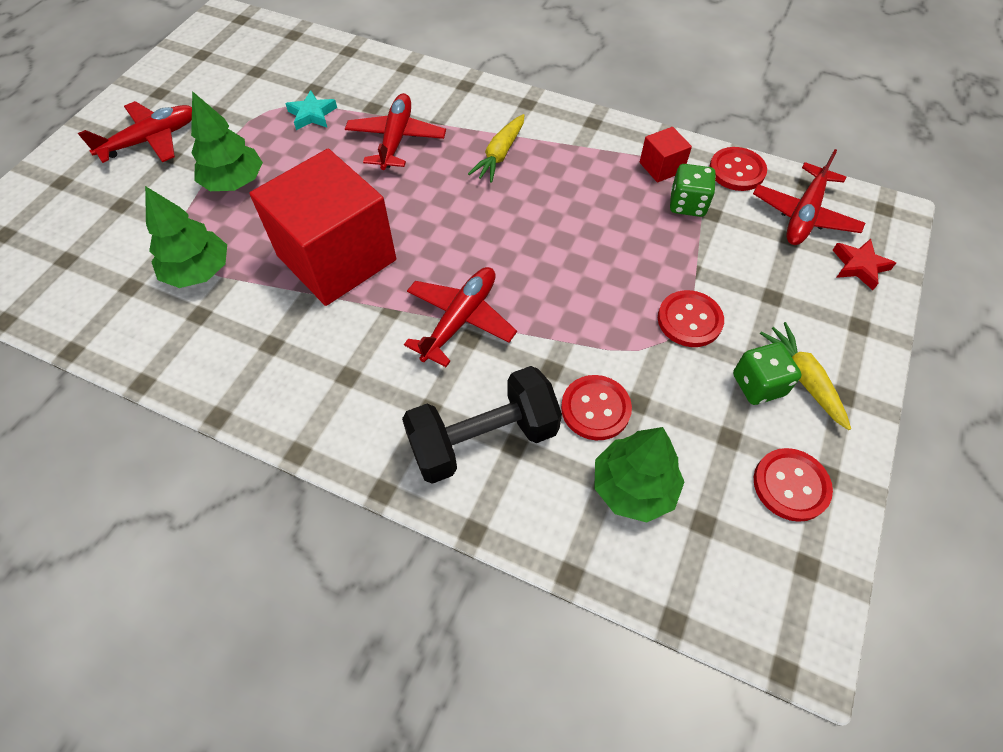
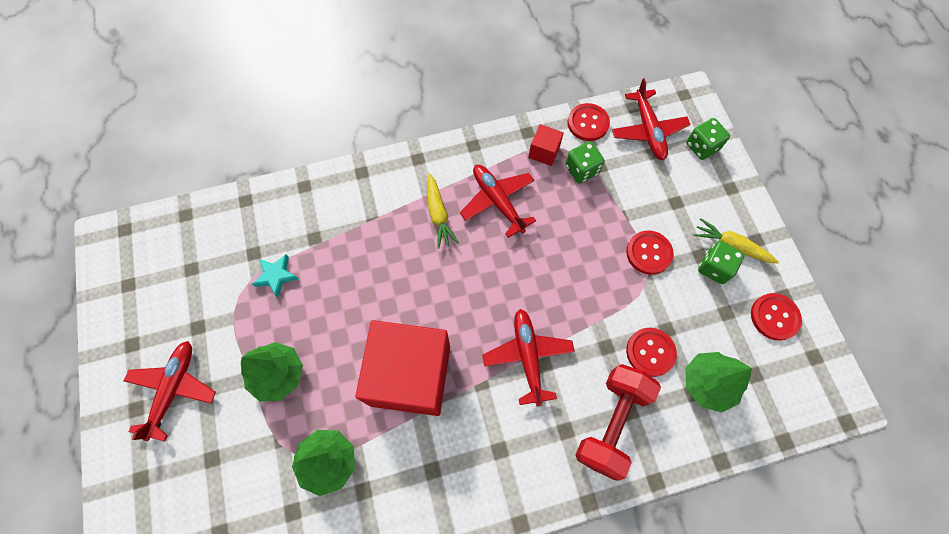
camera: 40 degrees left, 10 degrees up
red plane [345,93,446,170] -> red plane moved to [460,165,536,238]
black dumbbell [402,366,562,484] -> red dumbbell [575,364,661,481]
red star [833,239,896,290] -> green dice [686,118,730,160]

